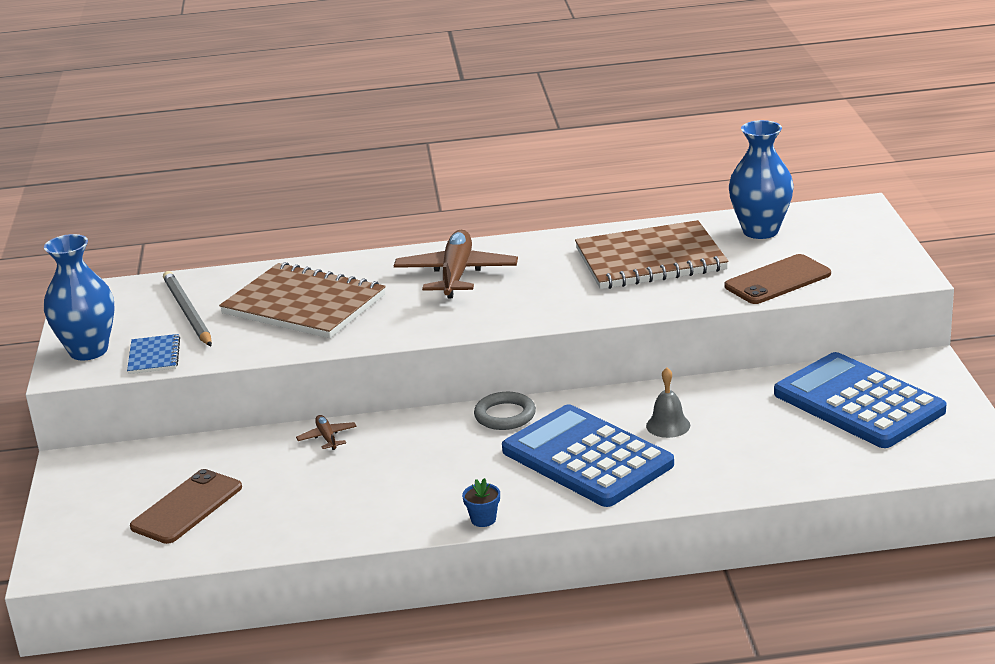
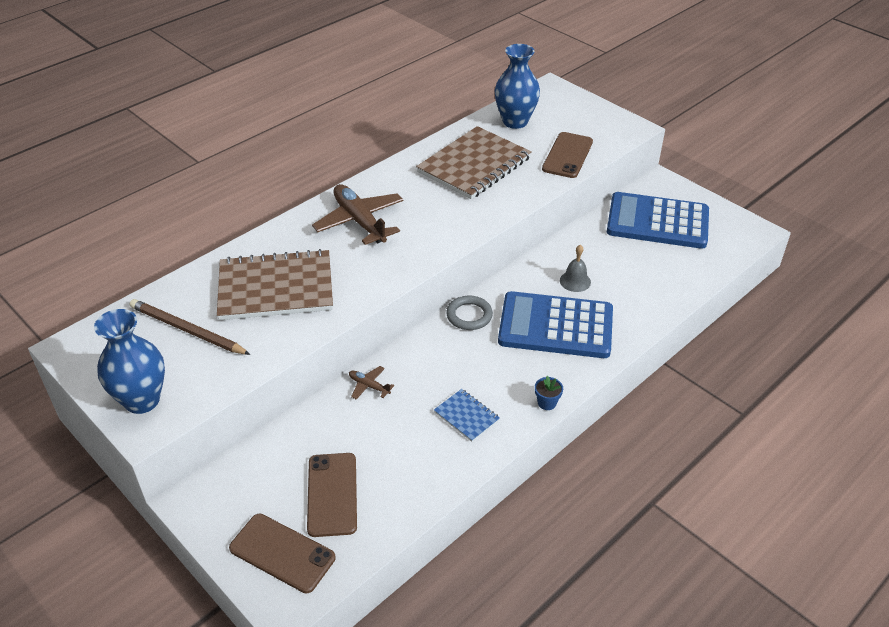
camera: 40 degrees left, 15 degrees up
blue notebook [127,334,180,374] -> blue notebook moved to [434,389,500,442]
grey pencil [163,271,212,346] -> brown pencil [130,299,251,355]
none -> brown phone [229,514,336,593]

